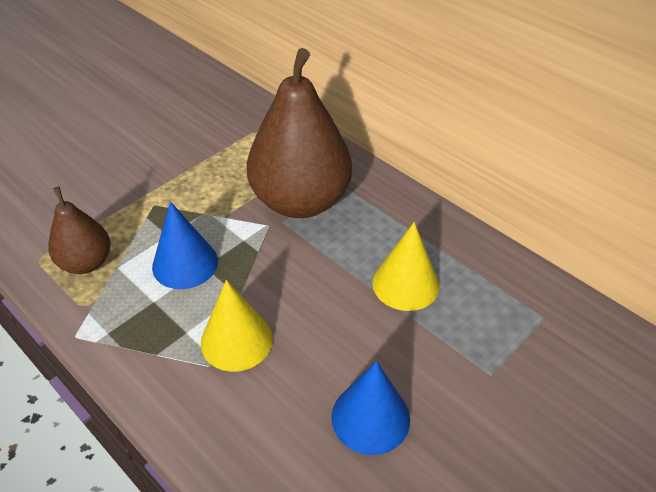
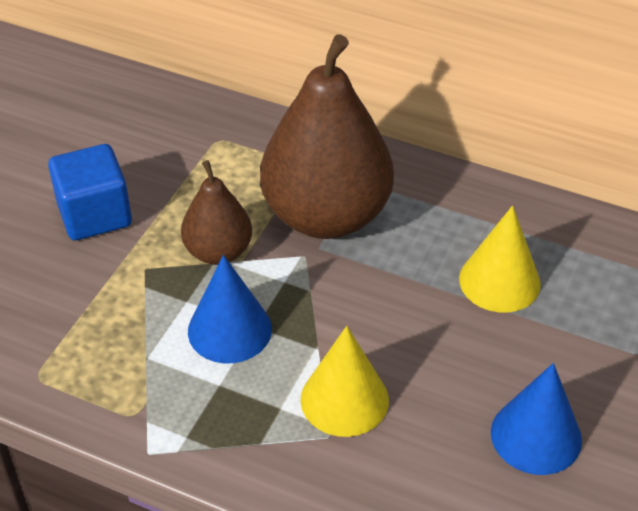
camera: 20 degrees left, 0 degrees up
brown pear [48,187,110,274] -> brown pear moved to [181,160,252,265]
none -> blue cube [48,144,132,240]

